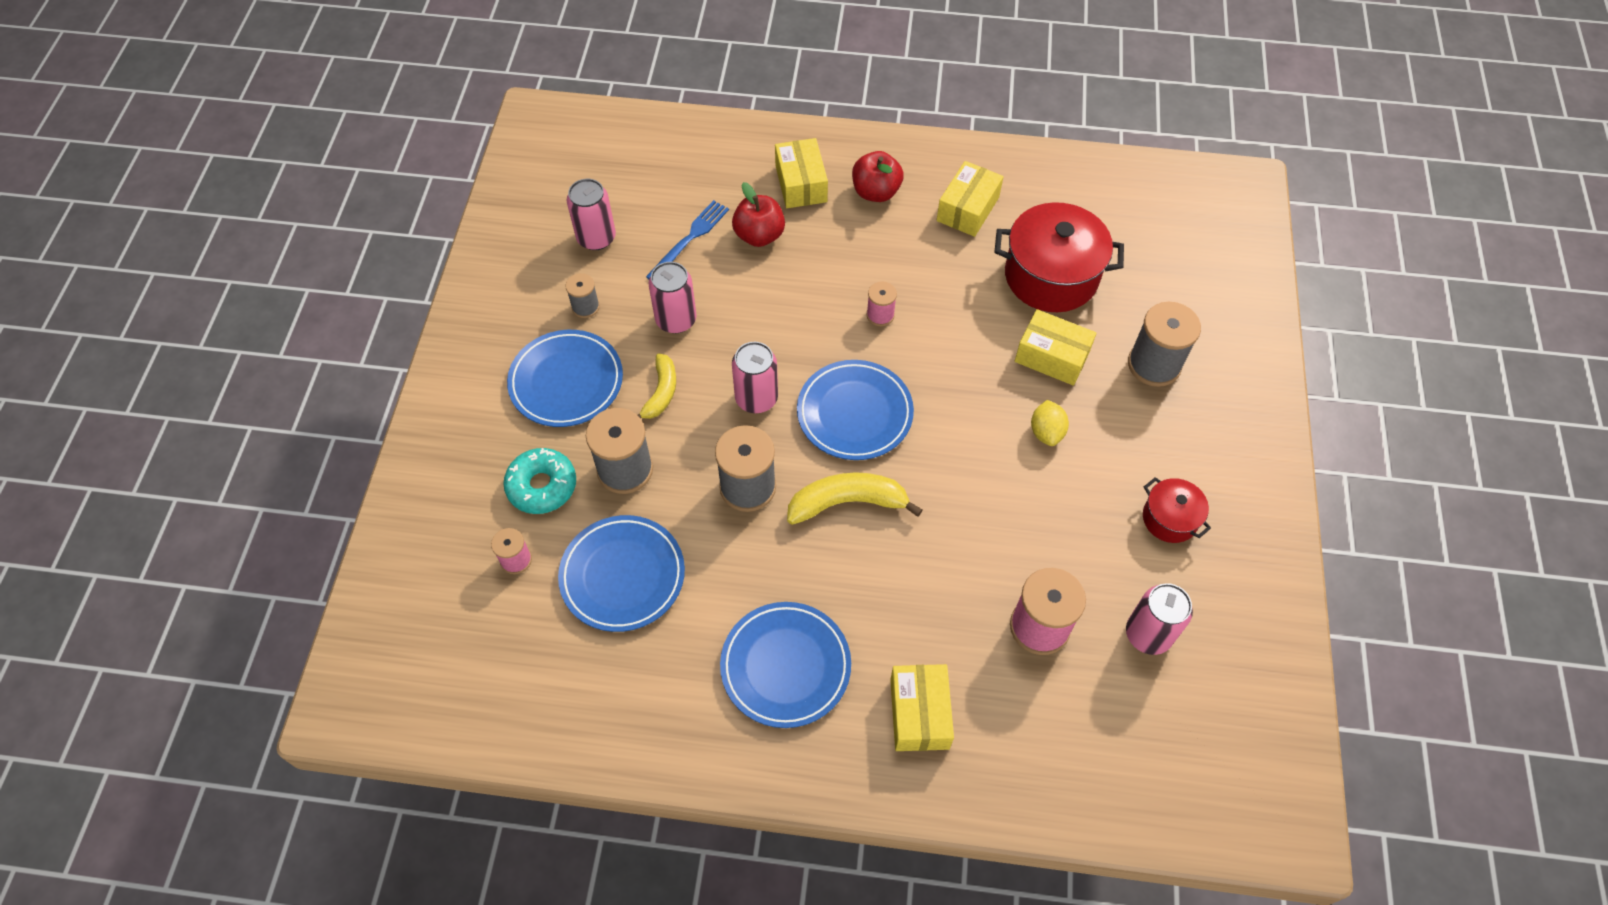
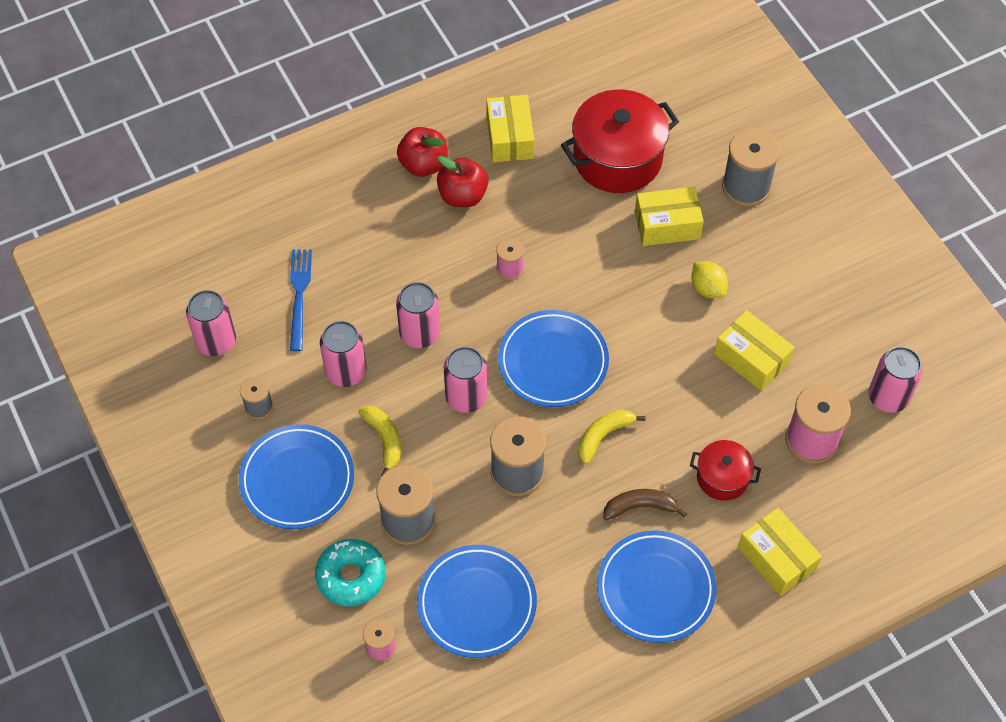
camera: 35 degrees left, 0 degrees up
red apple [732,182,785,247] -> red apple moved to [437,156,488,208]
yellow box [775,138,828,208] -> yellow box moved to [714,310,794,391]
yellow banana [787,472,922,525] -> yellow banana [578,409,645,464], size x0.65
red pot [1143,477,1211,543] -> red pot moved to [690,440,761,501]
none -> pink can [396,282,440,348]
none -> brown banana [603,489,687,521]

